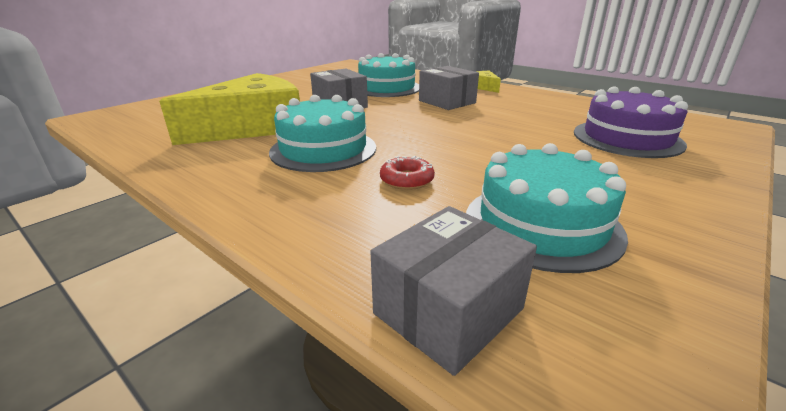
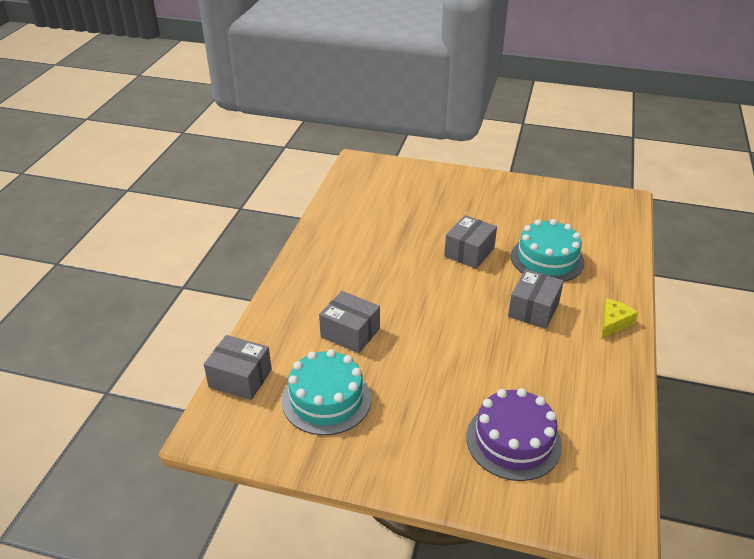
camera: 65 degrees right, 10 degrees up
yellow cheese [159,73,300,145] -> none
turquoise cake [269,95,376,172] -> none
red donut [380,156,435,190] -> grey box [319,291,380,353]

